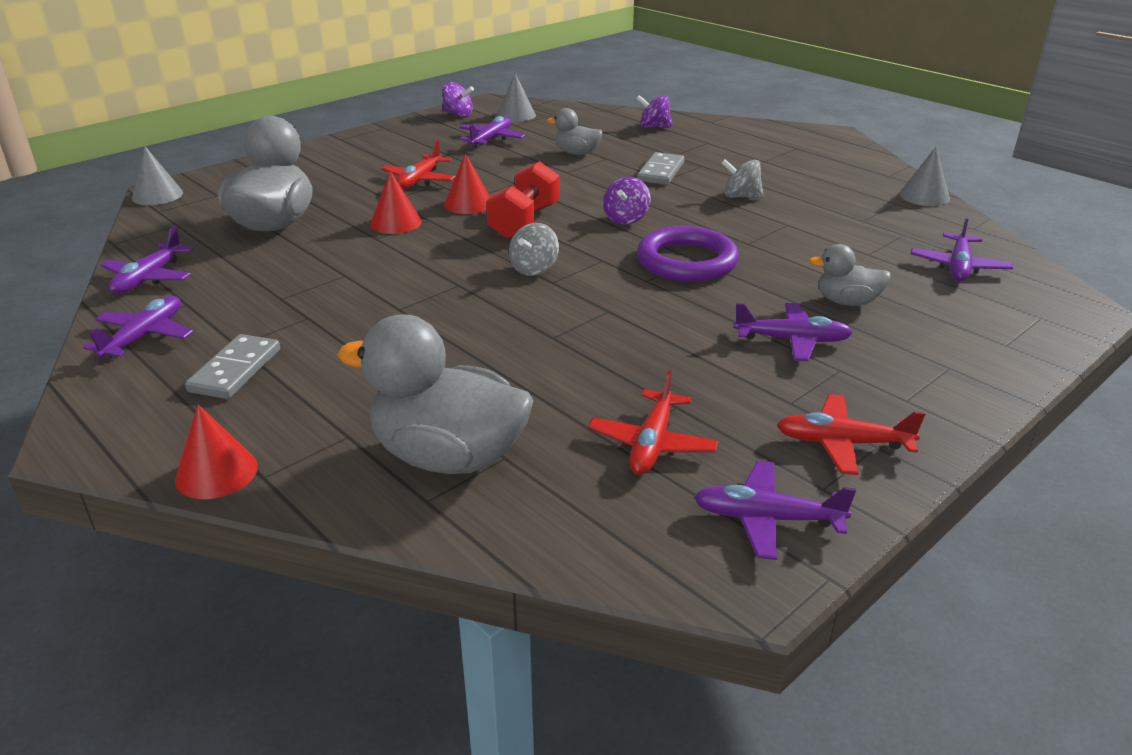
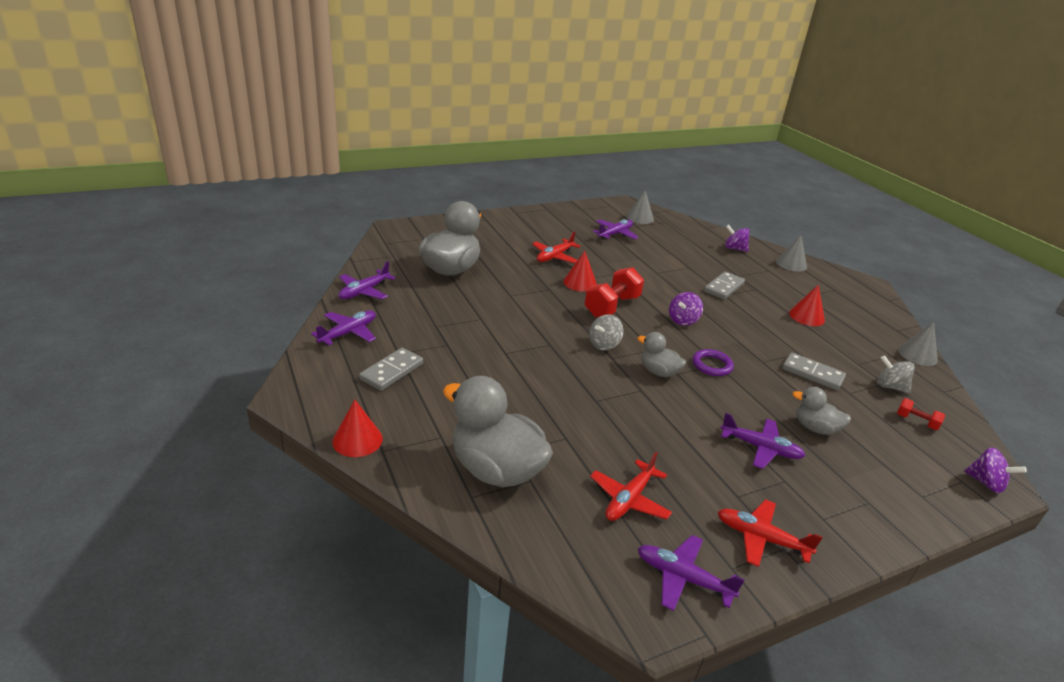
camera: 15 degrees right, 0 degrees up
grey cone [132,146,183,205] -> grey cone moved to [776,235,807,272]
red cone [370,171,422,234] -> red cone moved to [789,285,825,326]
purple spinning top [442,82,474,117] -> purple spinning top moved to [965,447,1027,493]
grey duck [547,108,603,155] -> grey duck moved to [637,332,686,377]
purple ring [637,226,739,282] -> purple ring [692,349,734,376], size x0.57
grey spinning top [721,159,764,198] -> grey spinning top moved to [877,355,915,393]
purple plane [911,216,1013,281] -> red dumbbell [897,398,945,430]
none -> grey domino [782,353,846,390]

